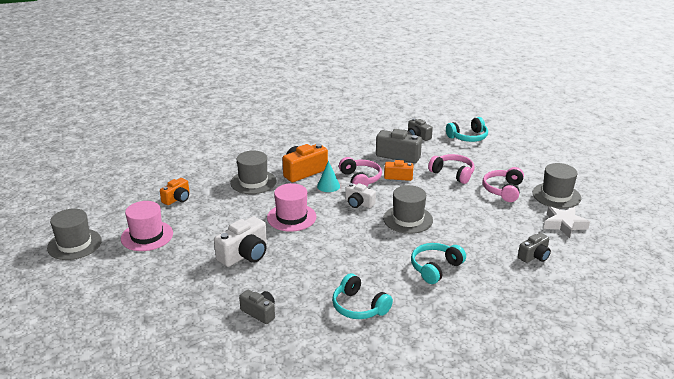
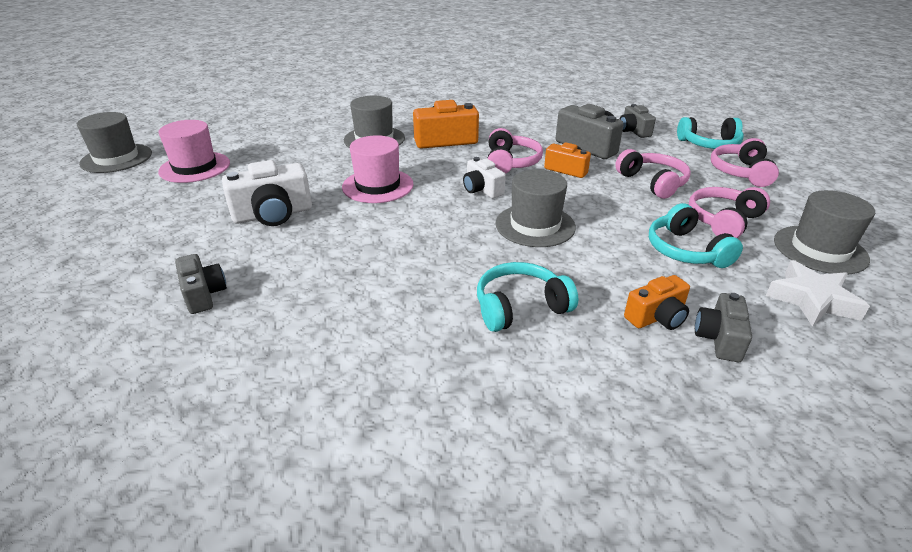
camera: 25 degrees right, 5 degrees up
orange camera [160,178,189,205] -> orange camera moved to [624,275,690,330]
turquoise cone [317,161,340,192] -> none
turquoise headphones [332,273,393,319] -> turquoise headphones moved to [649,203,743,268]
grey camera [518,233,551,263] -> grey camera turned 120 degrees clockwise [695,293,752,362]
none -> pink headphones [711,138,779,187]

